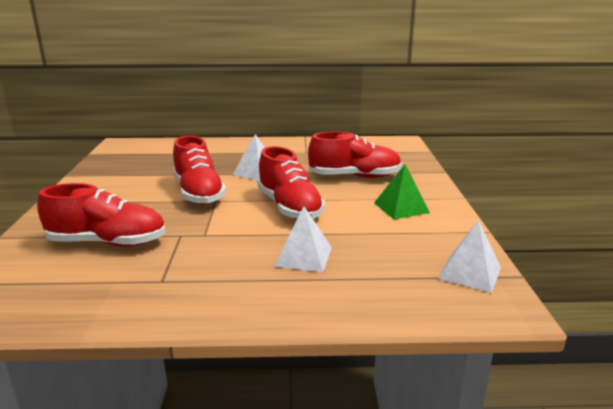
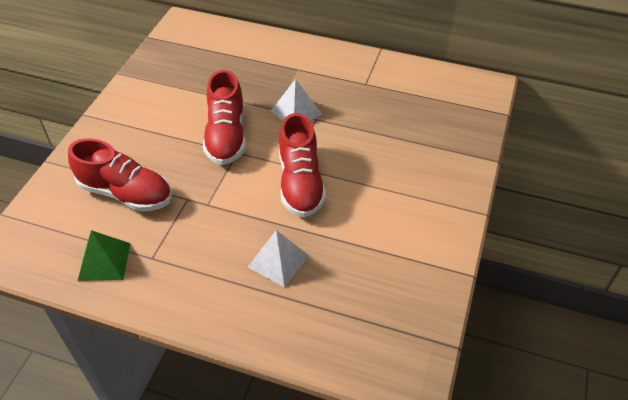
camera: 20 degrees right, 25 degrees up
red shoe [308,132,402,178] -> none
green pyramid [374,164,430,219] -> green pyramid moved to [78,230,131,281]
white pyramid [438,220,501,293] -> none

